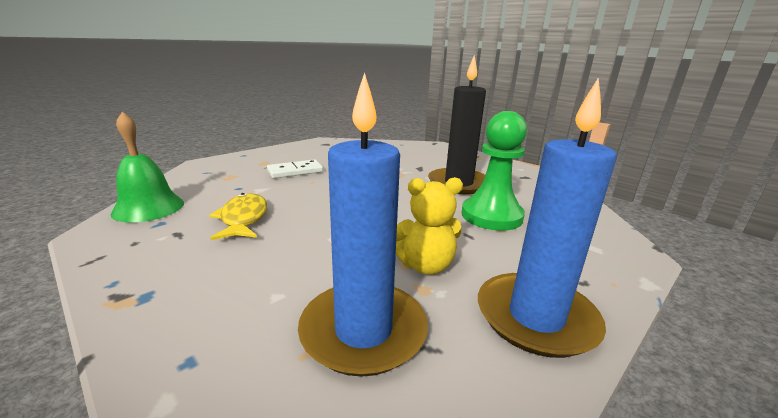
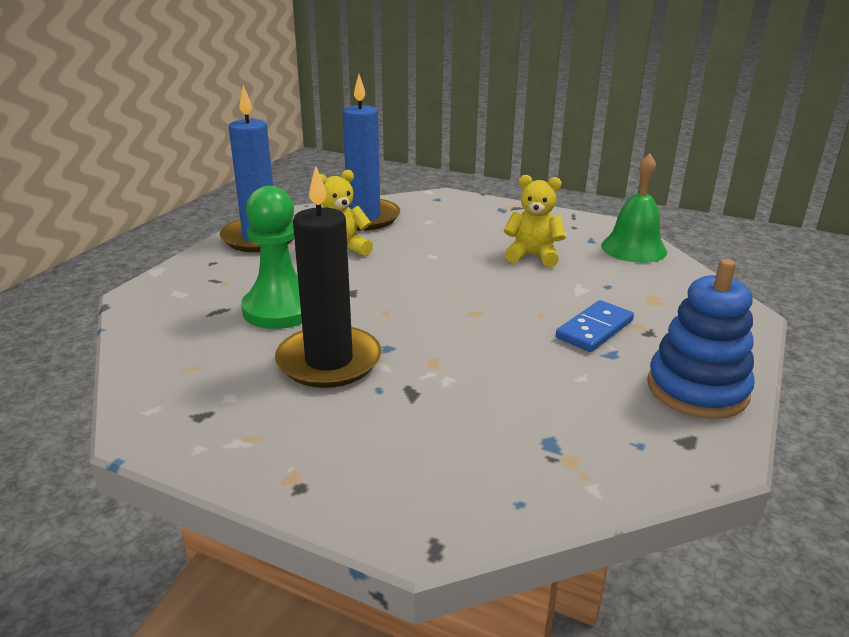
camera: 160 degrees right, 5 degrees up
yellow fish [209,193,267,240] -> yellow teddy bear [504,175,565,267]
white domino [267,160,323,178] -> blue domino [556,300,634,352]
none -> blue stacking toy [647,259,754,419]

